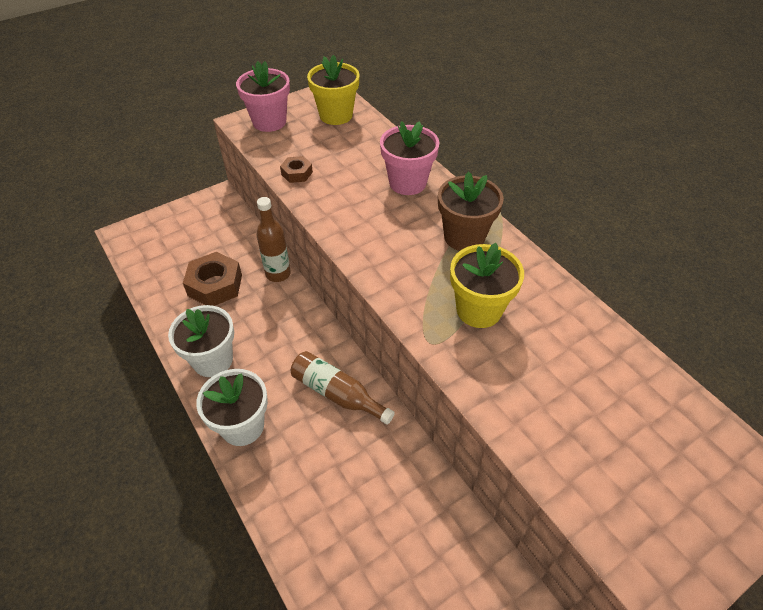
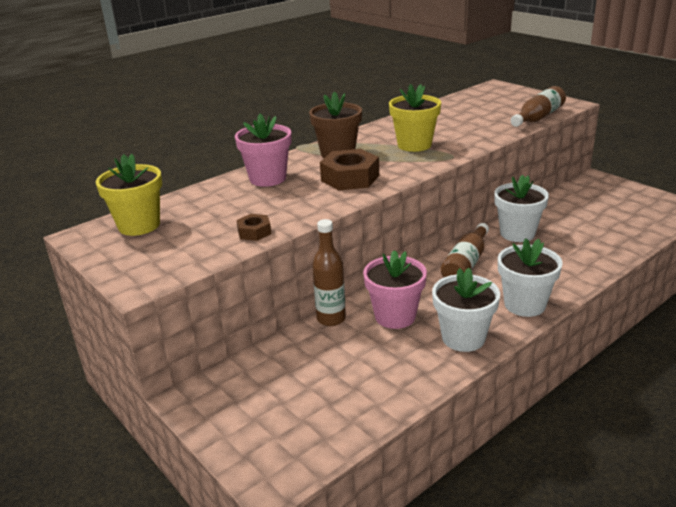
camera: 95 degrees left, 20 degrees down
brown nut [183,252,242,306] -> brown nut moved to [320,149,379,190]
pink flower pot [236,61,290,132] -> pink flower pot moved to [363,250,427,329]
none -> white flower pot [494,175,549,242]
none -> brown bottle [511,86,566,127]

